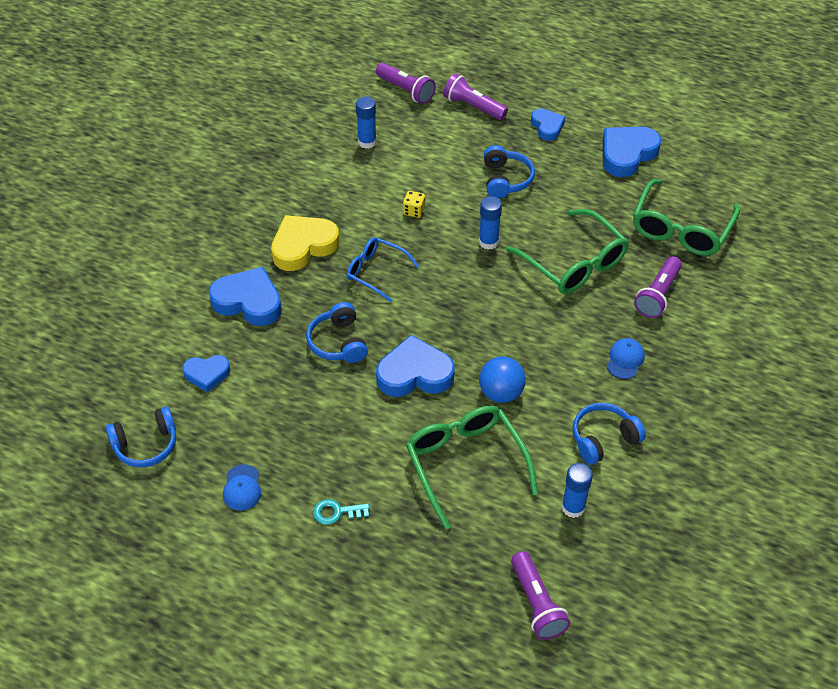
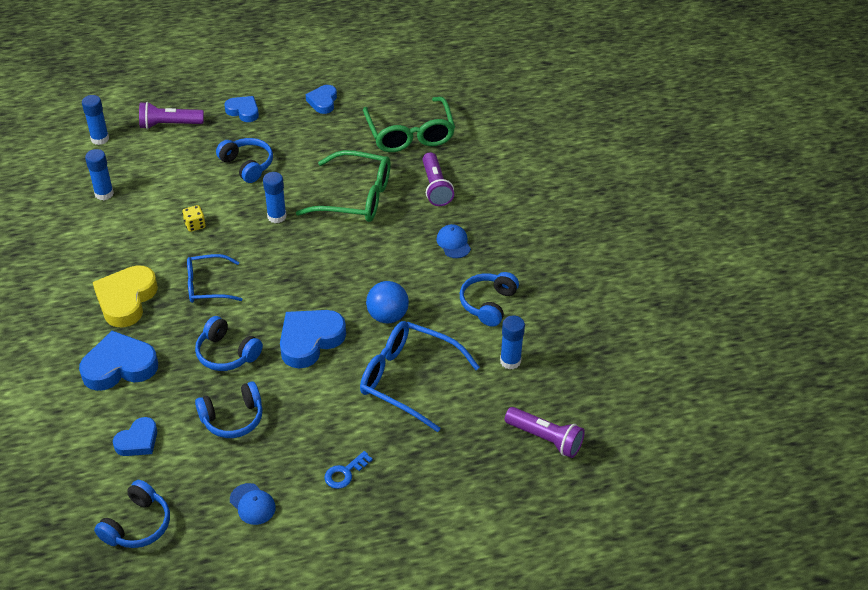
camera: 40 degrees left, 5 degrees down
turquoise key [313,499,370,525] -> blue key [324,451,373,489]
purple flashlight [376,63,435,104] -> blue glue stick [82,95,109,145]
green glasses [406,406,538,530] -> blue glasses [360,321,480,432]
blue heart [603,126,661,177] -> blue heart [306,85,337,114], size x0.60
none -> blue headphones [195,381,263,438]

